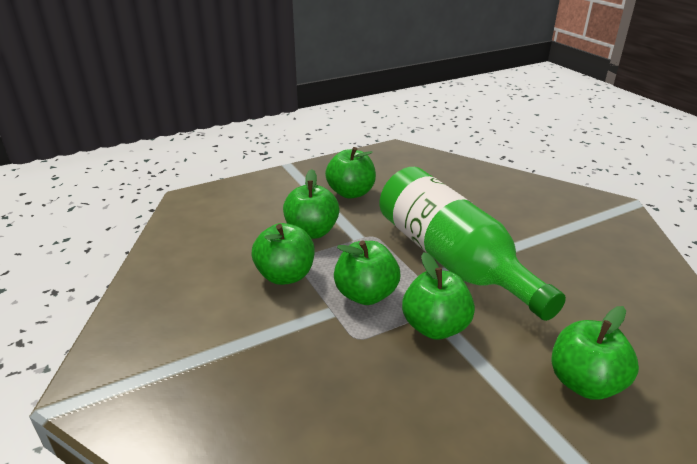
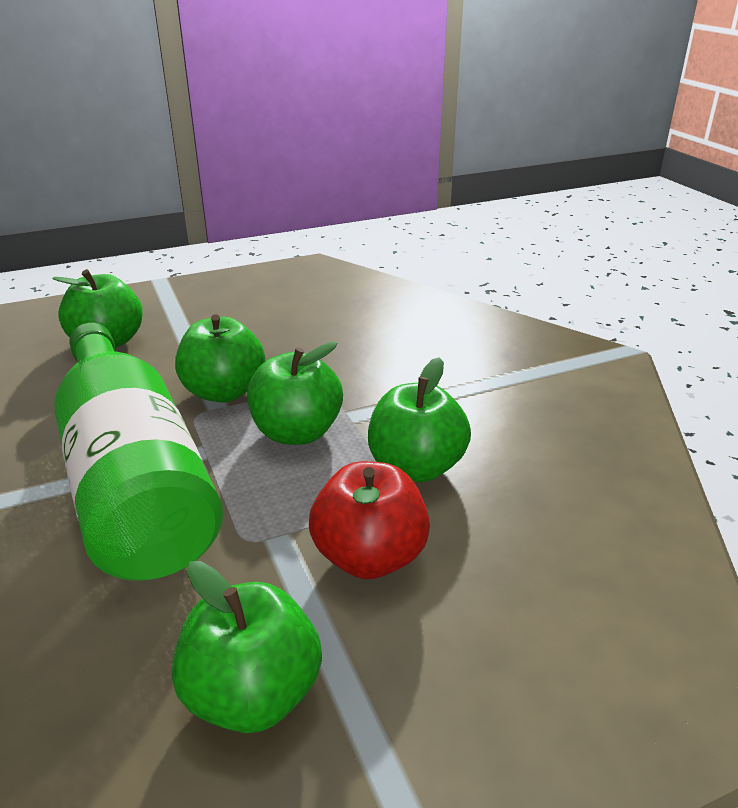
camera: 175 degrees left, 0 degrees up
green apple [283,169,340,239] -> red apple [309,461,430,579]

